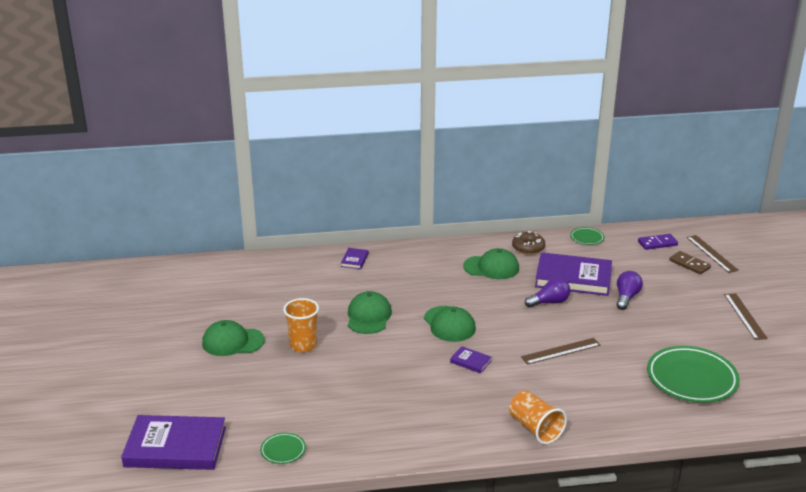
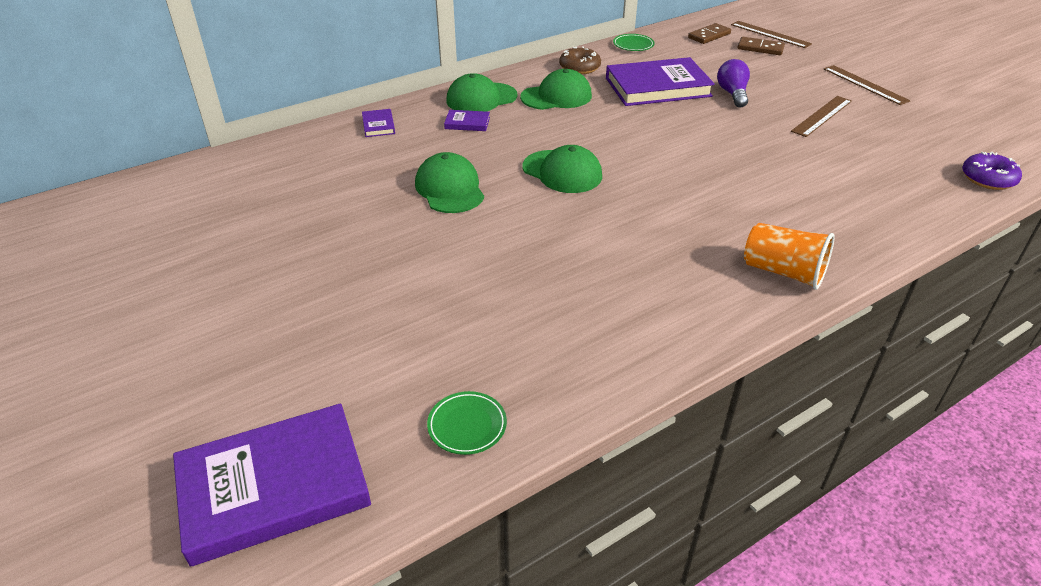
camera: 25 degrees left, 10 degrees up
green cap [202,320,265,356] -> green cap moved to [446,73,518,112]
orange cup [283,298,319,352] -> none
purple book [450,346,492,373] -> purple book moved to [444,110,490,131]
brown ruler [521,338,601,365] -> brown ruler moved to [791,96,852,137]
purple light bulb [525,278,570,308] -> none
purple domino [638,234,678,250] -> brown domino [688,23,731,44]
green plate [647,346,740,403] -> none
none -> purple donut [962,152,1022,190]

